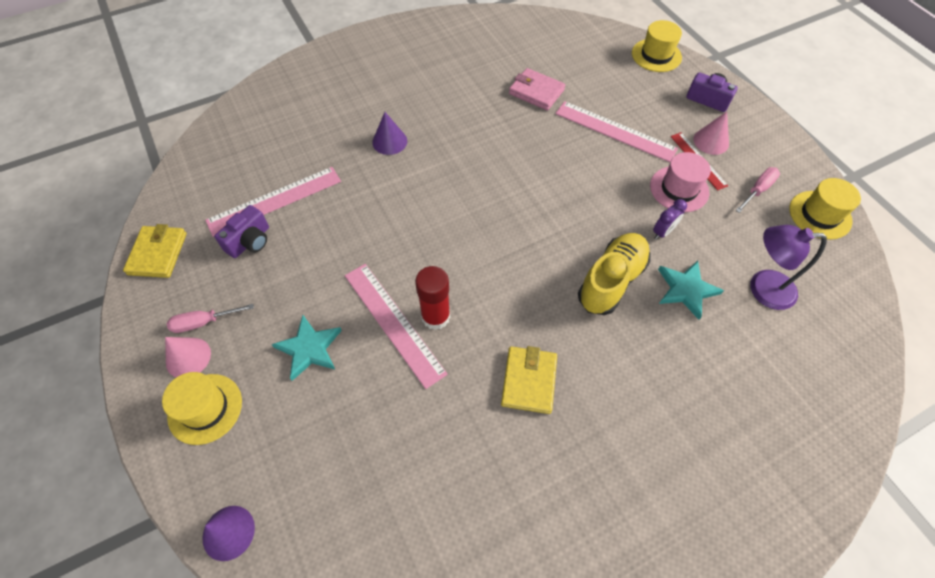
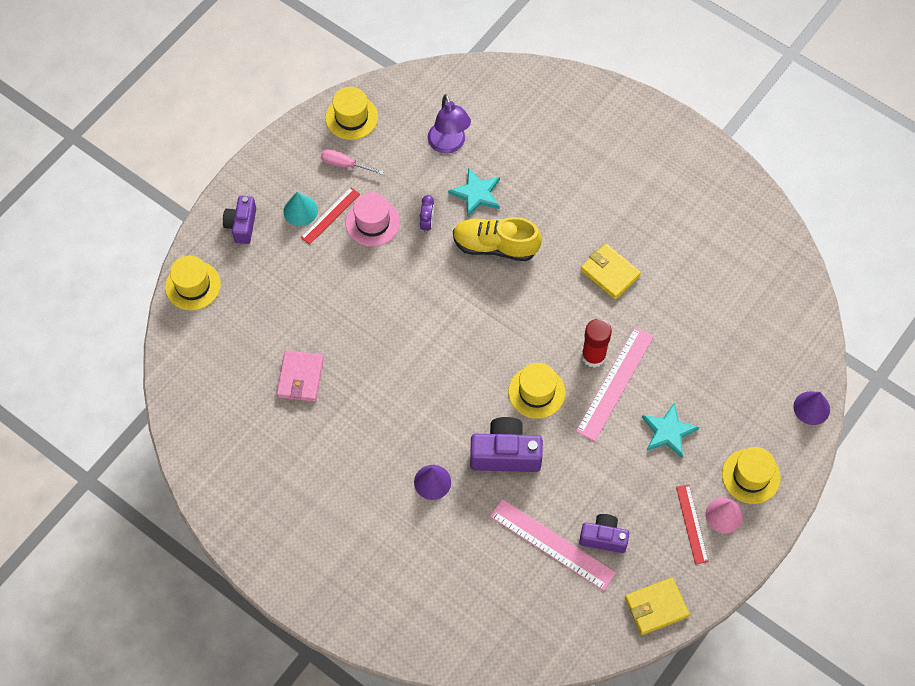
camera: 115 degrees left, 5 degrees up
pink screwdriver [167,304,254,333] -> red ruler [676,484,709,564]
yellow wallet [501,346,557,414] -> yellow wallet turned 60 degrees clockwise [580,244,641,299]
pink ruler [555,101,678,162] -> none
purple clock [653,199,687,240] -> purple clock turned 75 degrees clockwise [420,195,434,233]
pink cone [693,112,729,155] -> turquoise cone [283,192,318,226]
none -> purple camera [470,417,543,472]
none -> yellow hat [508,363,565,419]

